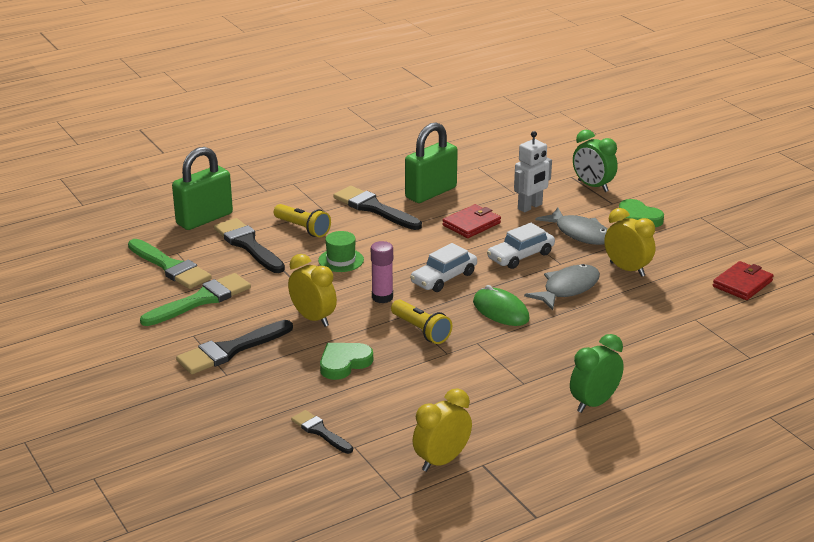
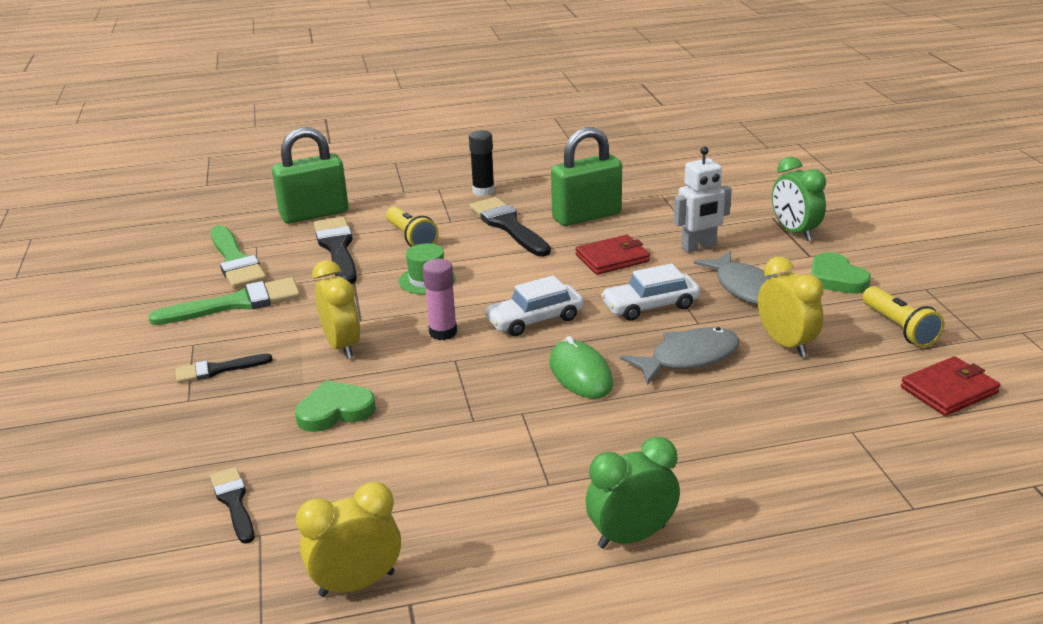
camera: 20 degrees right, 0 degrees up
black brush [176,320,293,374] -> black brush [176,353,273,383], size x0.59
yellow flashlight [391,300,452,344] -> yellow flashlight moved to [862,286,944,347]
none -> black glue stick [469,130,495,196]

